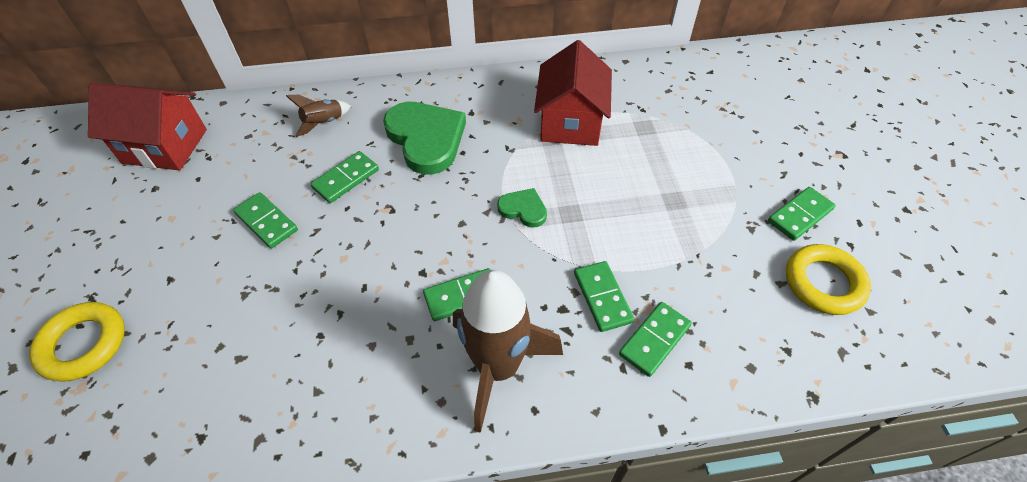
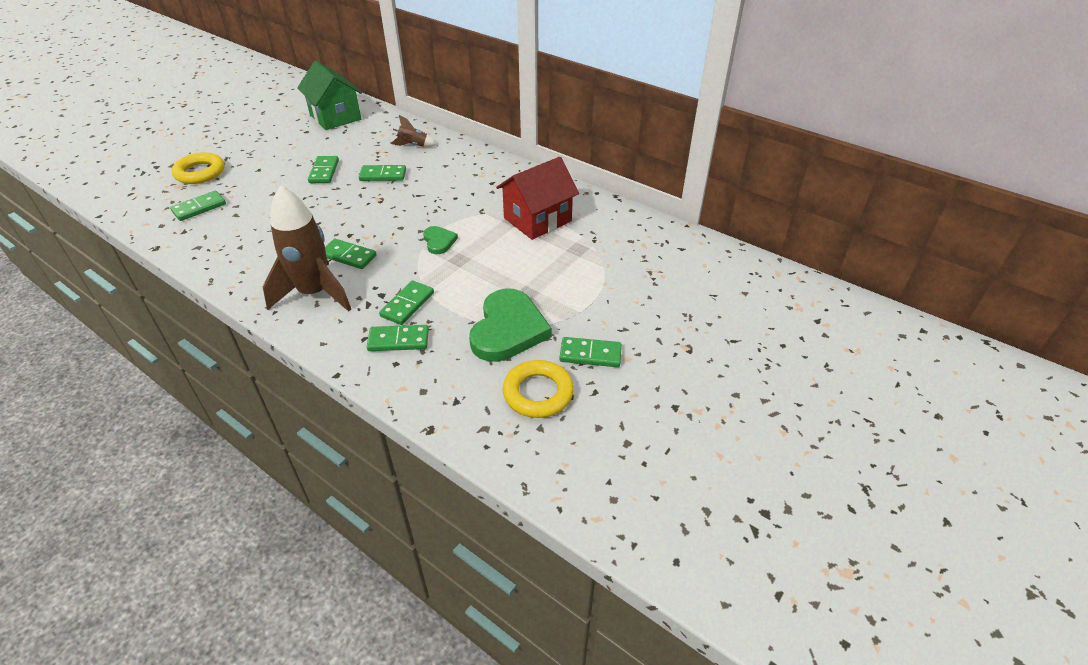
camera: 45 degrees right, 10 degrees down
red house [88,83,207,170] -> green house [297,61,362,130]
green heart [383,102,466,175] -> green heart moved to [469,288,552,362]
none -> green domino [170,191,226,221]

